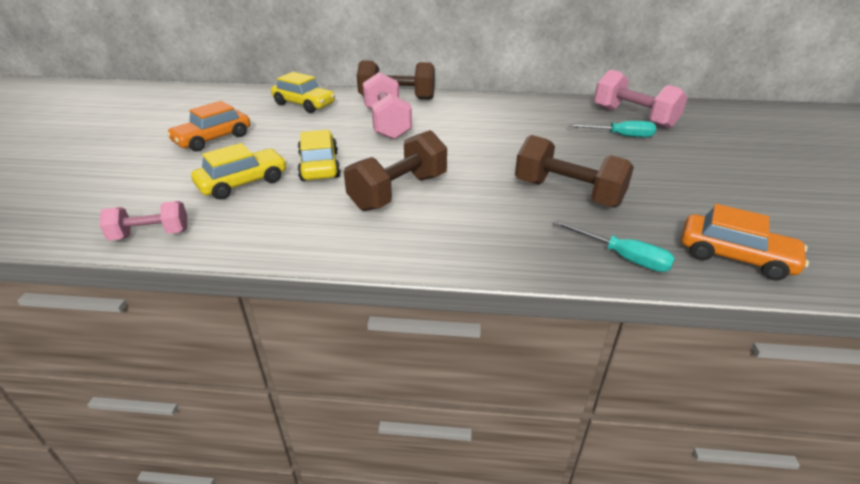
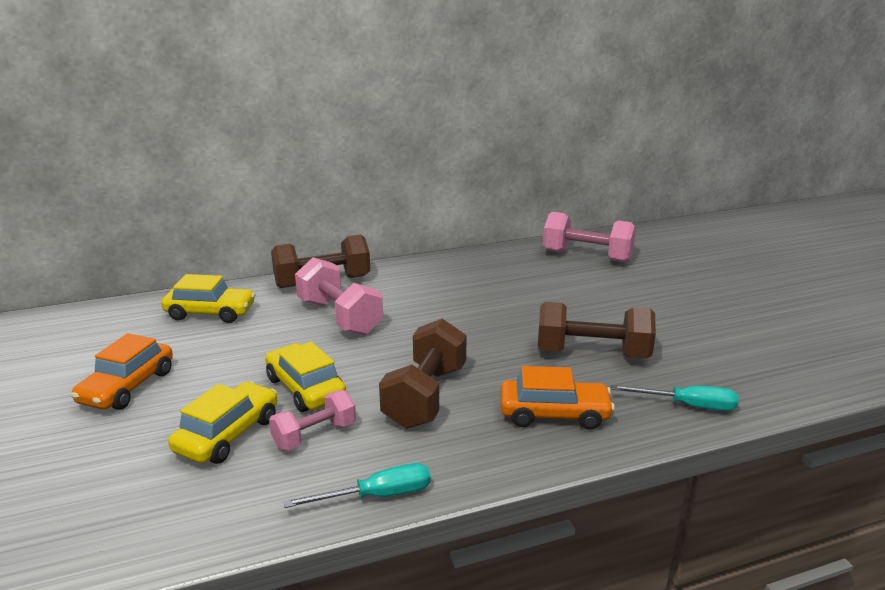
camera: 25 degrees left, 10 degrees down
pink dumbbell [99,201,187,241] -> pink dumbbell moved to [269,390,356,450]
turquoise screwdriver [568,121,656,137] -> turquoise screwdriver moved to [283,463,430,508]
orange car [681,204,809,280] -> orange car moved to [500,366,615,430]

